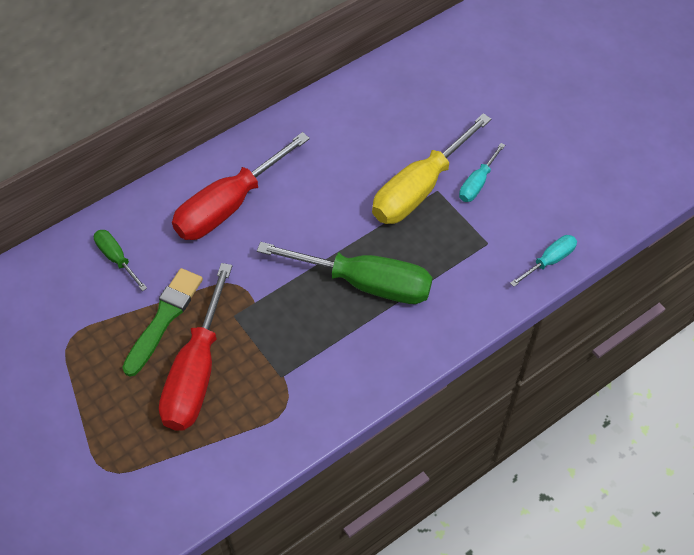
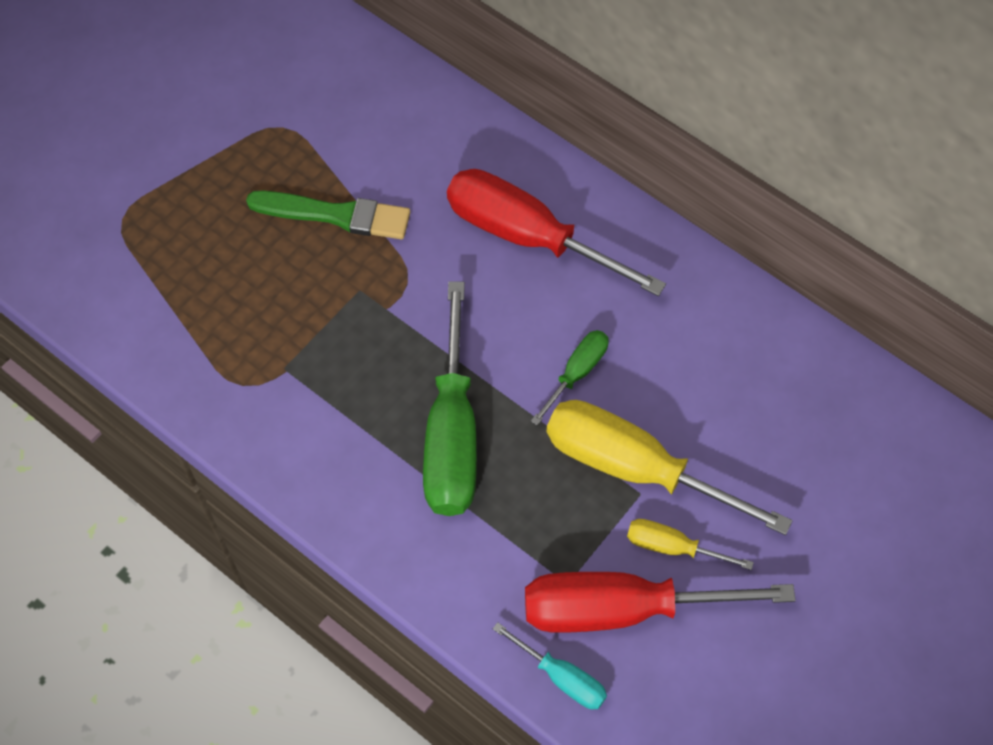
camera: 75 degrees right, 5 degrees up
green screwdriver [94,230,147,291] -> green screwdriver moved to [531,330,609,425]
red screwdriver [159,263,232,431] -> red screwdriver moved to [525,572,796,633]
turquoise screwdriver [459,143,505,202] -> yellow screwdriver [627,519,754,570]

